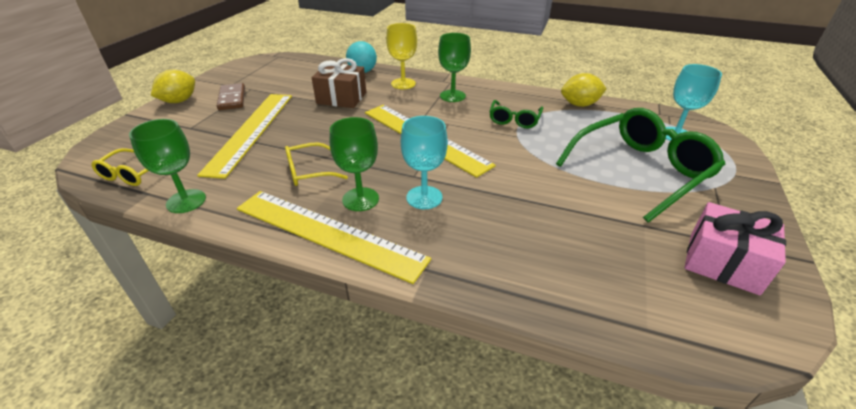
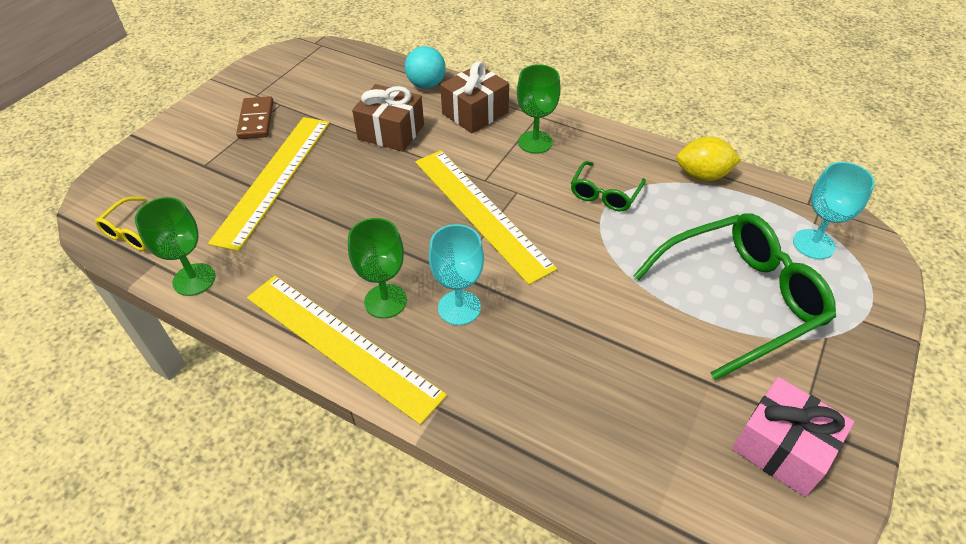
camera: 10 degrees right, 10 degrees up
yellow lemon [151,70,195,103] -> none
yellow glasses [285,142,348,186] -> none
yellow goblet [386,23,417,89] -> brown gift [440,61,509,133]

